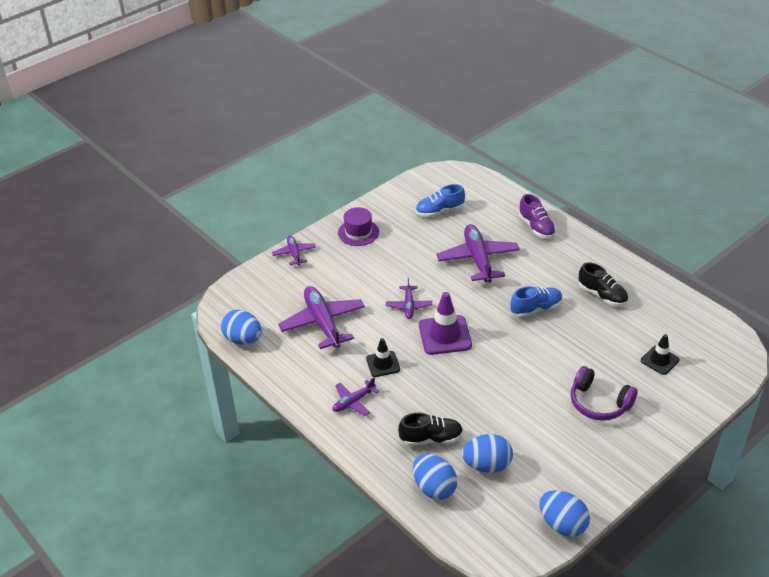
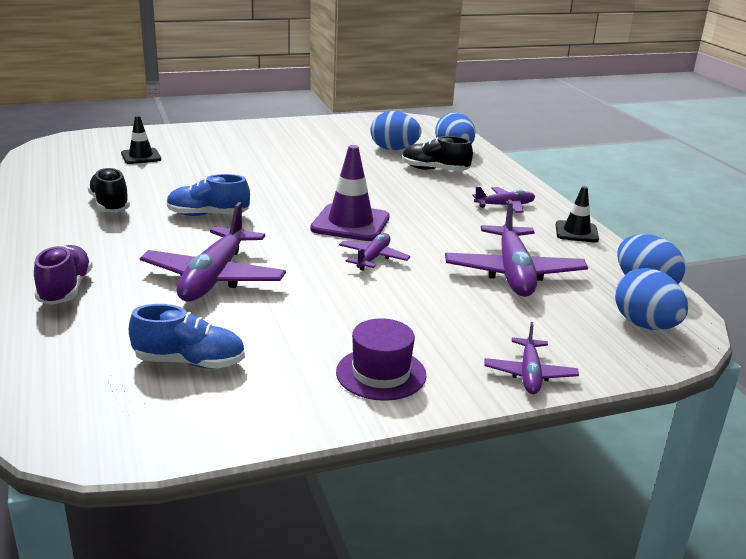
camera: 160 degrees left, 15 degrees down
black traffic cone [366,338,400,377] -> black traffic cone moved to [556,186,599,243]
blue egg [539,490,590,537] -> blue egg moved to [615,268,688,330]
purple headphones [571,366,638,421] -> none

